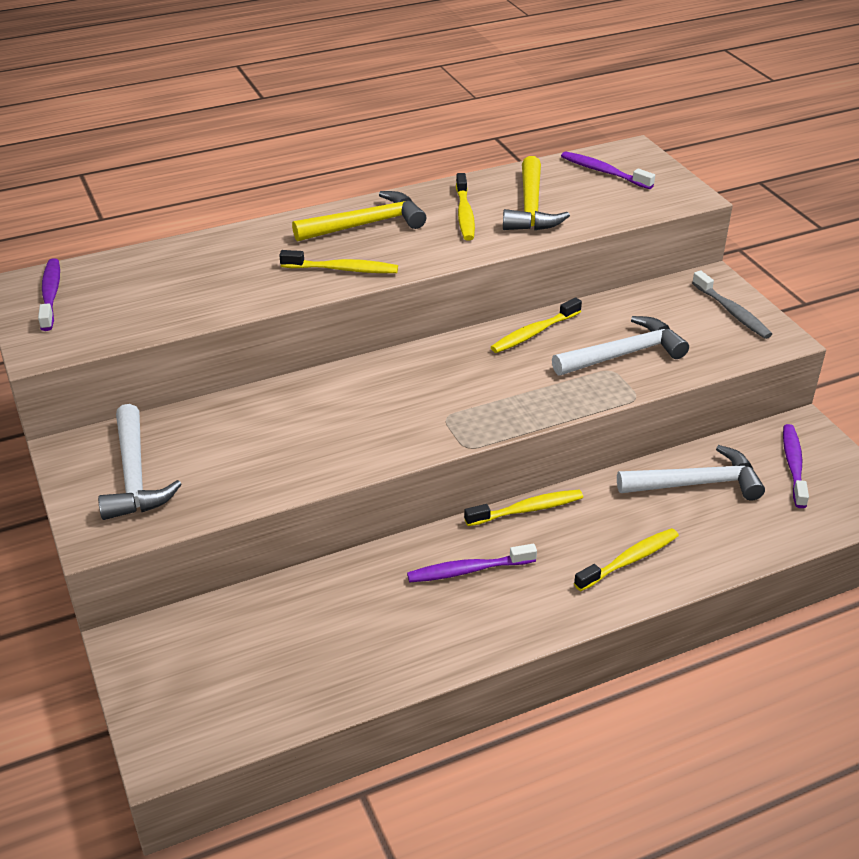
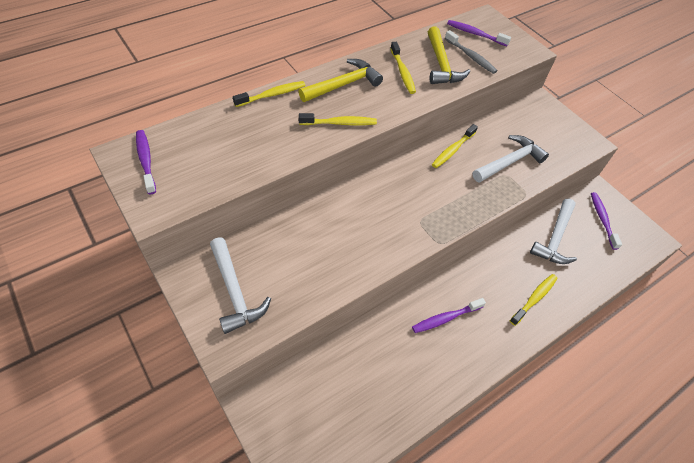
camera: 15 degrees left, 15 degrees up
yellow toothbrush [464,490,583,526] -> yellow toothbrush moved to [233,81,306,107]
white hammer [617,445,765,500] -> white hammer turned 135 degrees clockwise [530,199,577,264]
grey toothbrush [692,271,772,339] -> grey toothbrush moved to [445,30,497,74]

